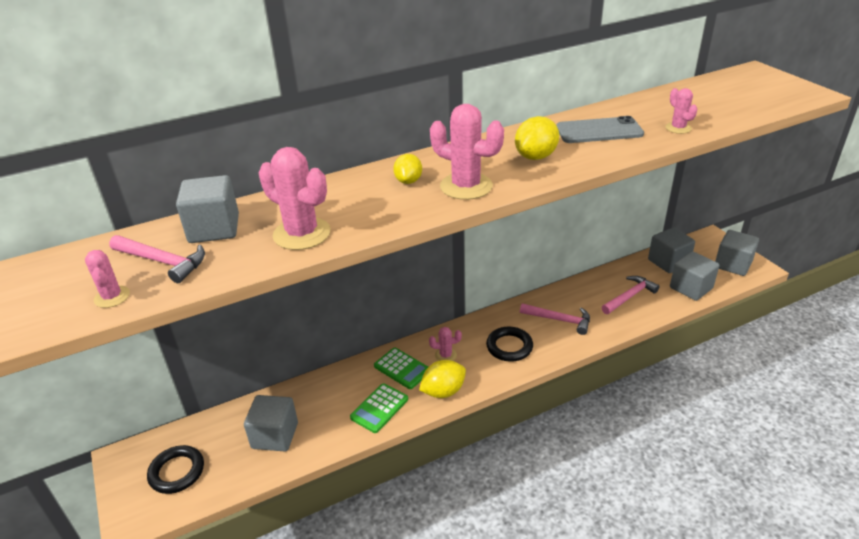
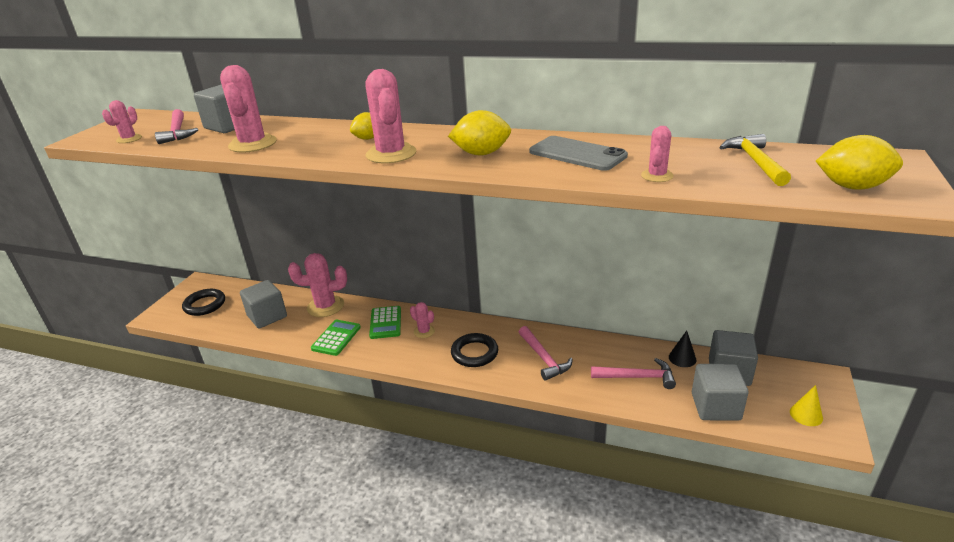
camera: 45 degrees right, 5 degrees down
green calculator [350,383,408,433] -> green calculator turned 120 degrees clockwise [311,320,361,356]
yellow lemon [419,360,466,398] -> yellow lemon moved to [816,135,903,189]
grey cube [715,230,759,276] -> yellow cone [790,385,823,426]
none -> pink cactus [288,253,347,317]
none -> black cone [669,331,696,367]
none -> yellow hammer [719,134,791,186]

